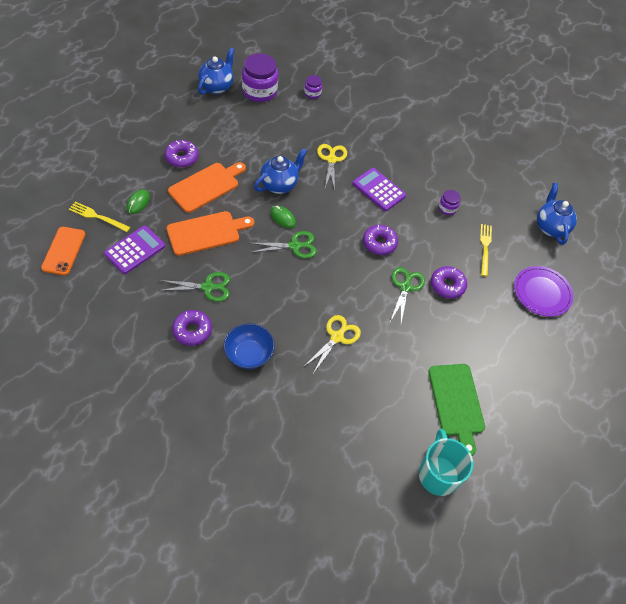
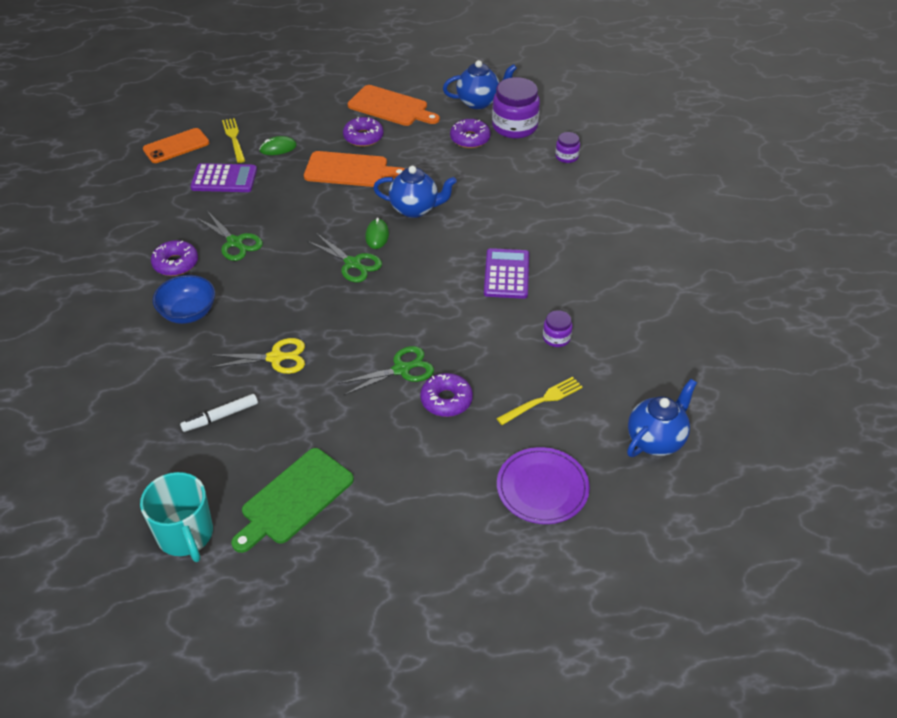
camera: 55 degrees right, 10 degrees down
orange cutting board [167,211,254,256] -> orange cutting board moved to [348,85,440,126]
yellow scissors [317,144,347,191] -> none
purple donut [363,225,398,255] -> purple donut moved to [450,119,491,148]
turquoise mug [419,429,473,496] -> turquoise mug turned 105 degrees clockwise [140,472,213,562]
none -> white marker [180,394,258,432]

